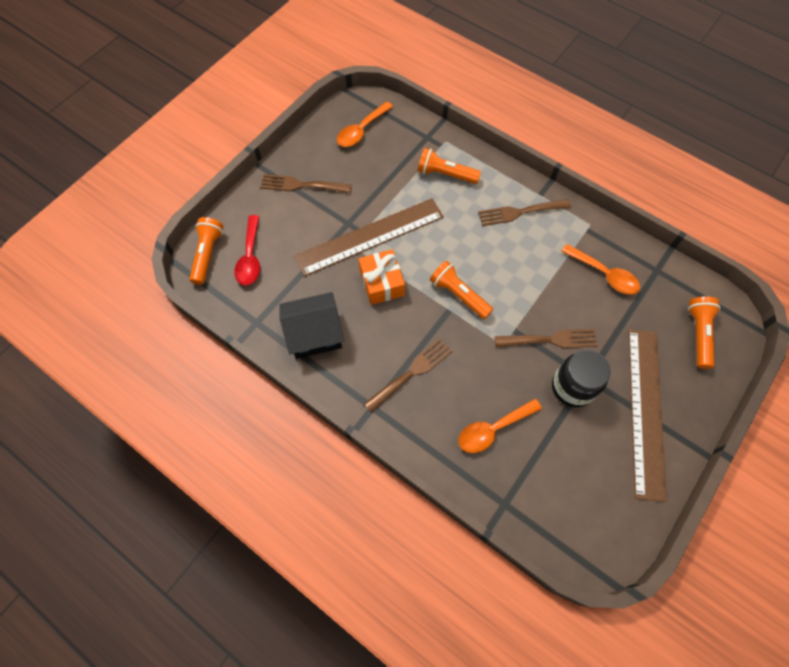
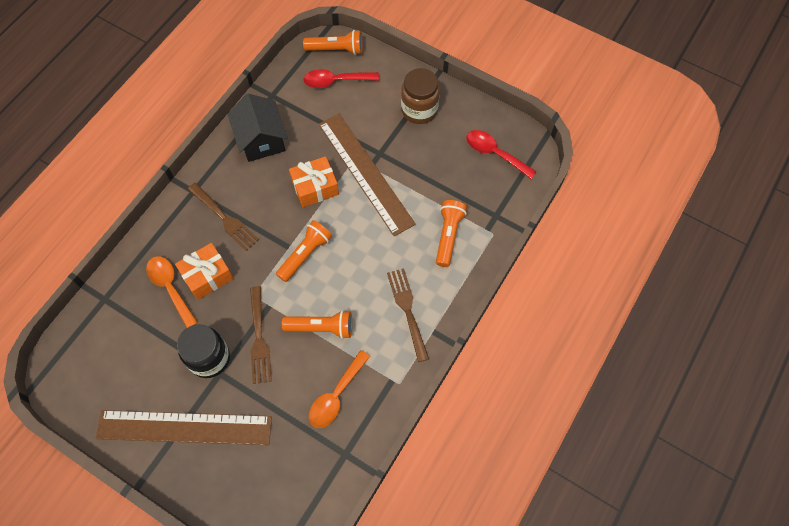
camera: 85 degrees right, 0 degrees up
brown fork [260,174,352,193] -> brown jar [401,68,440,124]
orange spoon [337,101,393,147] -> red spoon [467,130,536,179]
orange flashlight [688,297,720,369] -> orange flashlight moved to [282,310,352,339]
none -> orange gift [175,243,234,300]

